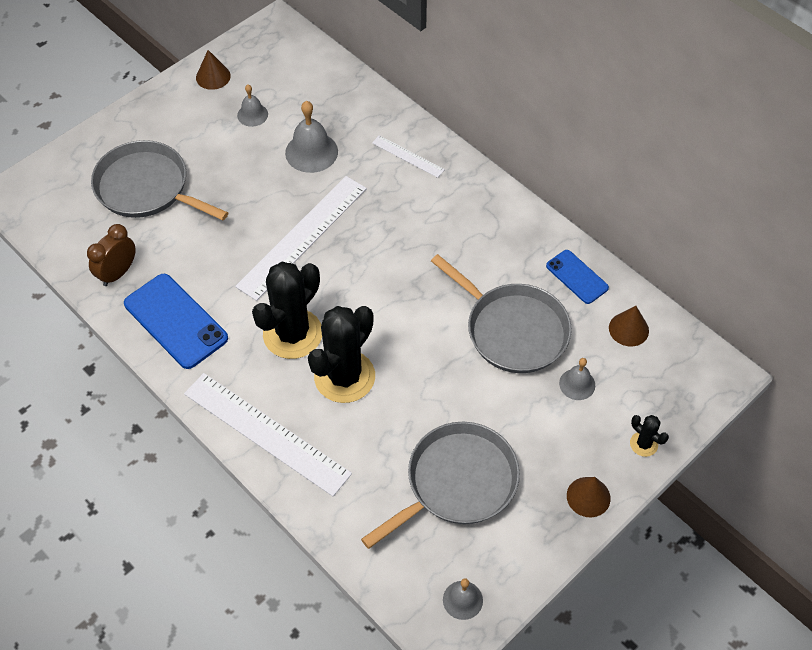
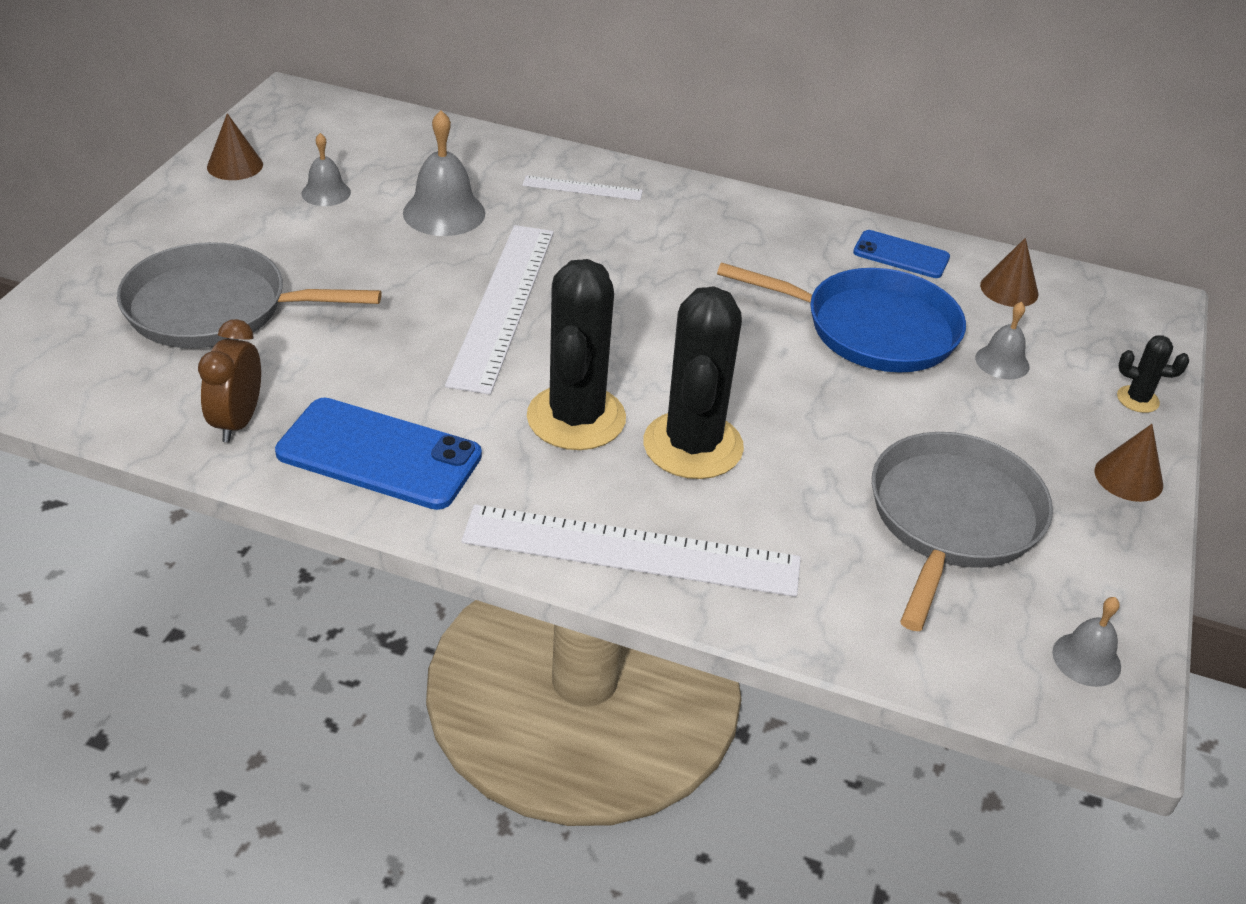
camera: 30 degrees left, 15 degrees down
grey pan [431,254,572,373] -> blue pan [717,262,966,373]

